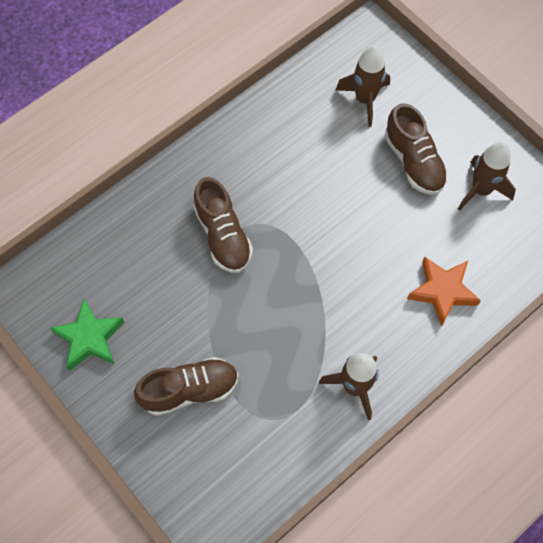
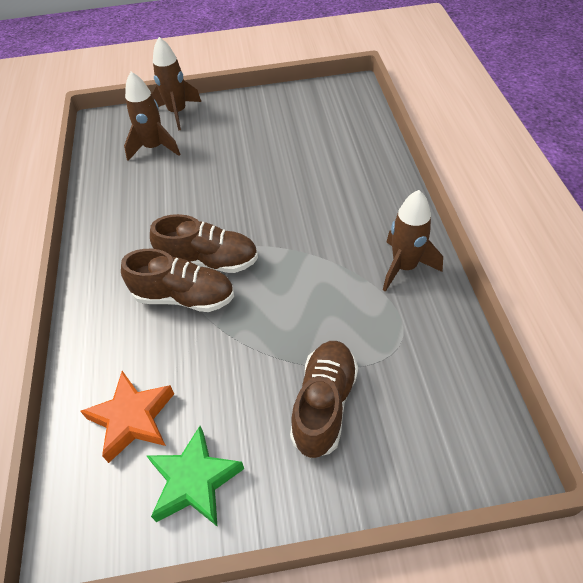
camera: 55 degrees left, 15 degrees down
brown shoe [385,103,448,195] -> brown shoe moved to [150,214,258,273]
orange star [407,256,481,327] -> orange star moved to [80,371,174,463]
brown rocket [458,142,516,211] -> brown rocket moved to [152,37,201,130]

